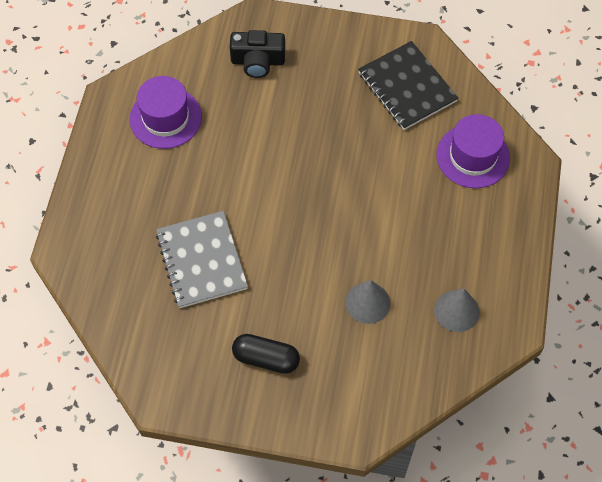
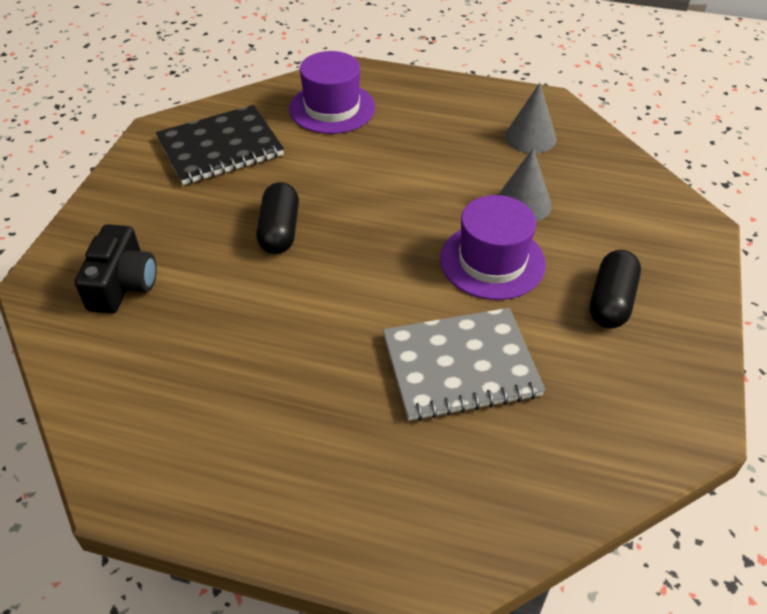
camera: 85 degrees left, 15 degrees down
purple hat [130,76,202,149] -> purple hat moved to [440,195,546,300]
none -> black capsule [256,182,299,254]

